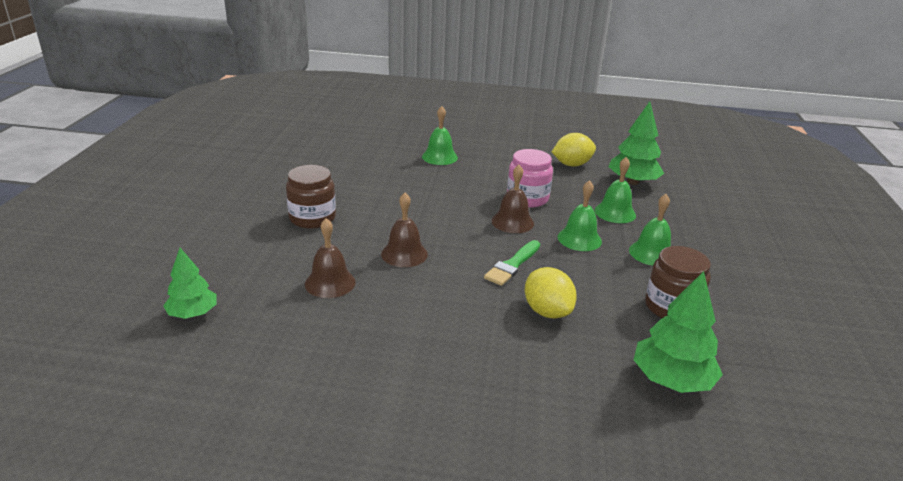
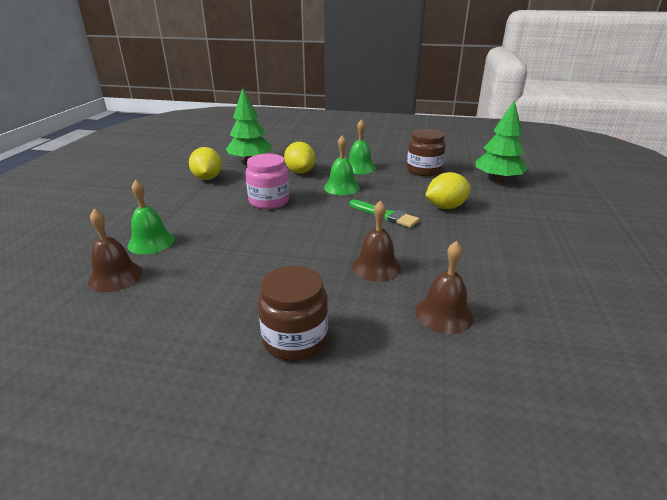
camera: 85 degrees left, 0 degrees up
green tree [163,248,217,319] -> none
brown bell [492,165,534,233] -> brown bell moved to [88,209,143,292]
green bell [595,157,636,223] -> yellow lemon [284,142,315,173]

